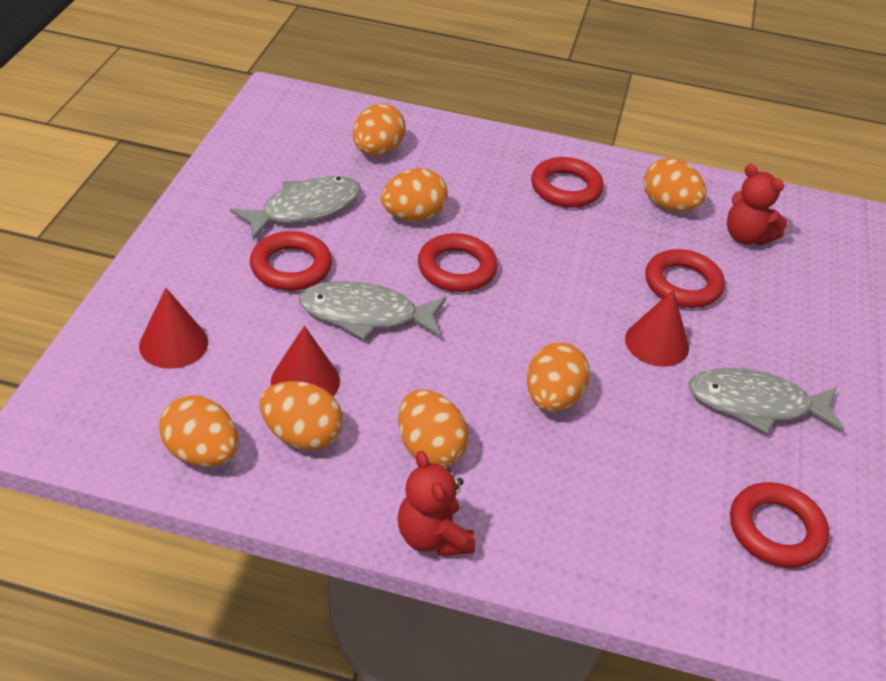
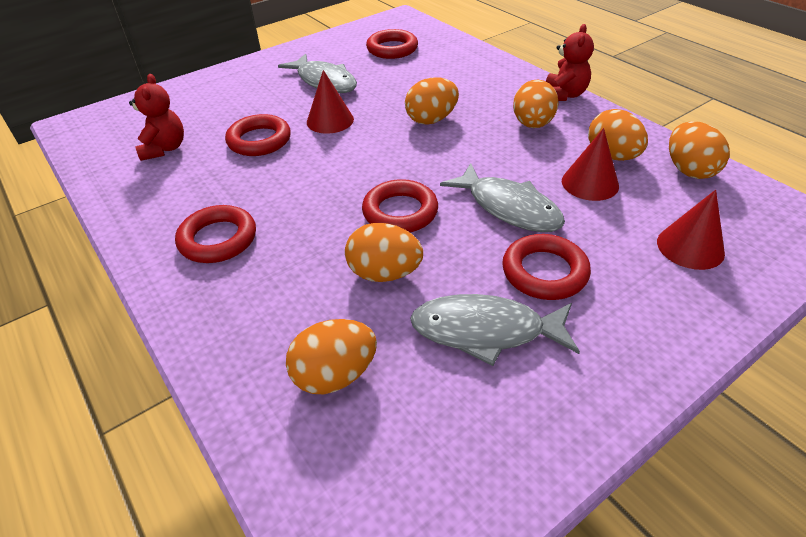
camera: 135 degrees left, 0 degrees up
orange egg [644,158,706,211] -> none

